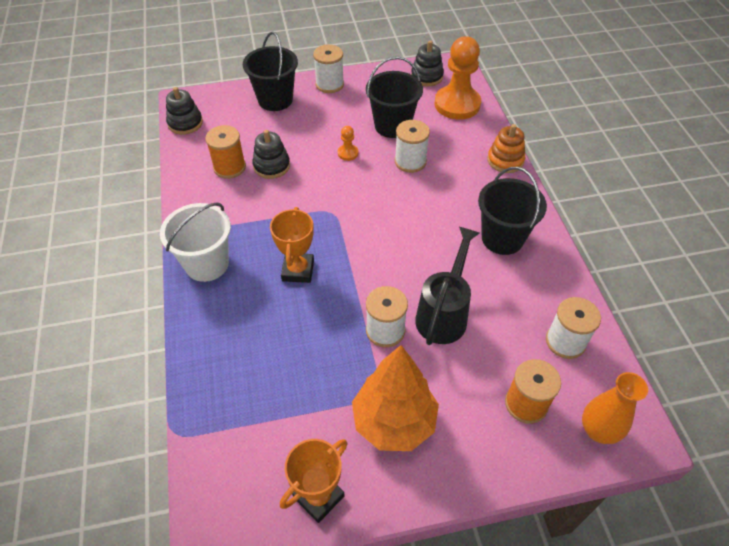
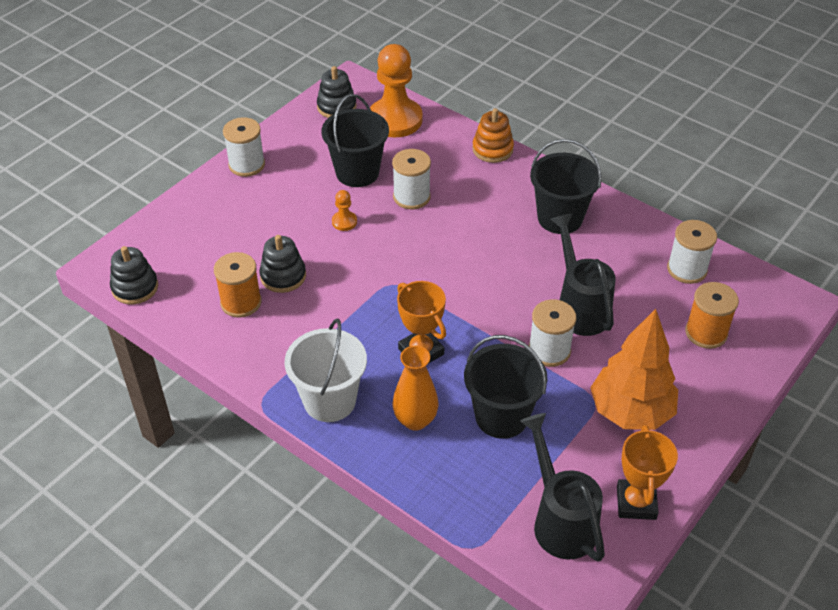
camera: 40 degrees left, 5 degrees down
black bucket [243,32,298,111] -> black bucket moved to [464,335,547,439]
orange vase [582,372,648,444] -> orange vase moved to [393,346,438,431]
none -> black watering can [520,413,605,562]

